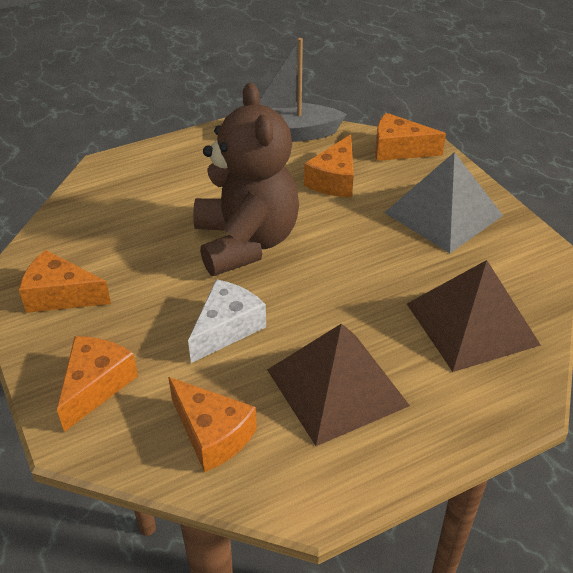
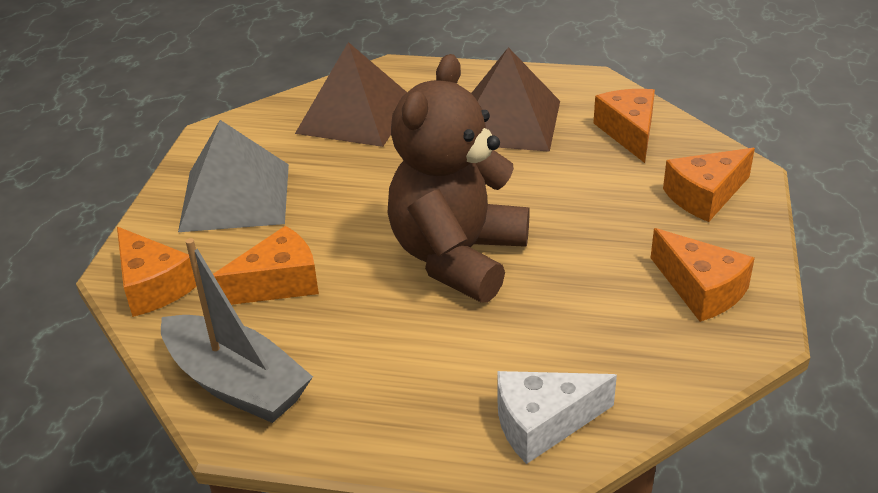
camera: 140 degrees left, 5 degrees down
white cheese [188,279,266,363] -> white cheese moved to [497,371,617,464]

